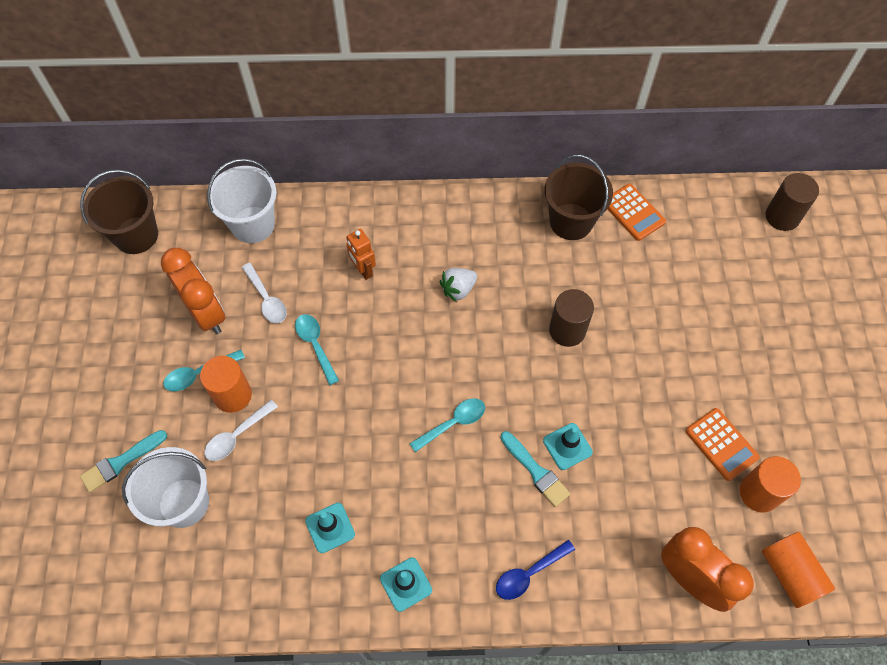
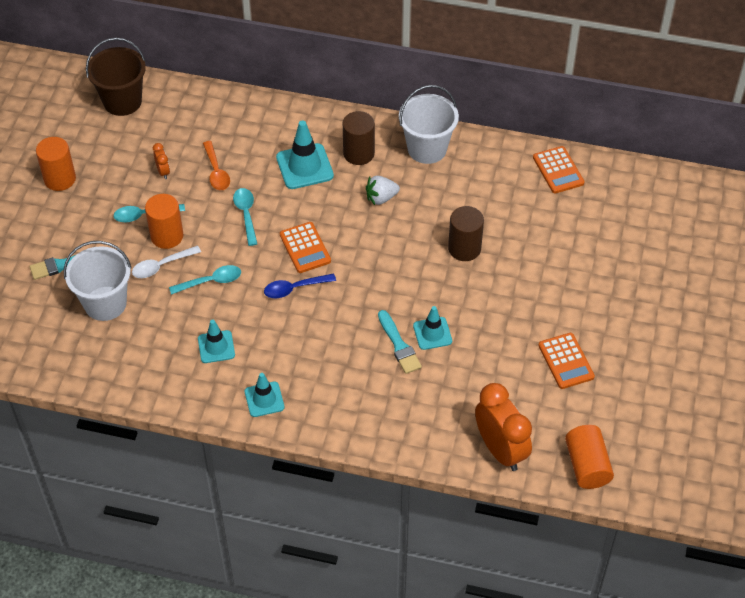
camera: 15 degrees right, 10 degrees down
orange clock [161,248,226,334] -> orange clock [153,143,170,179], size x0.44
white bucket [207,158,277,243] -> white bucket moved to [399,85,459,164]
white spoon [242,263,287,323] -> orange spoon [203,141,230,190]
orange robot [346,229,376,280] -> turquoise traffic cone [276,120,334,189]
turquoise spoon [409,398,485,452] -> turquoise spoon moved to [169,265,241,295]
blue spoon [496,540,575,600] -> blue spoon moved to [264,273,336,298]
brown bucket [544,155,613,240] -> none
orange cylinder [739,456,801,512] -> orange cylinder moved to [36,137,76,191]
brown cylinder [766,173,819,231] -> brown cylinder moved to [343,111,375,165]
none -> orange calculator [280,222,331,273]

